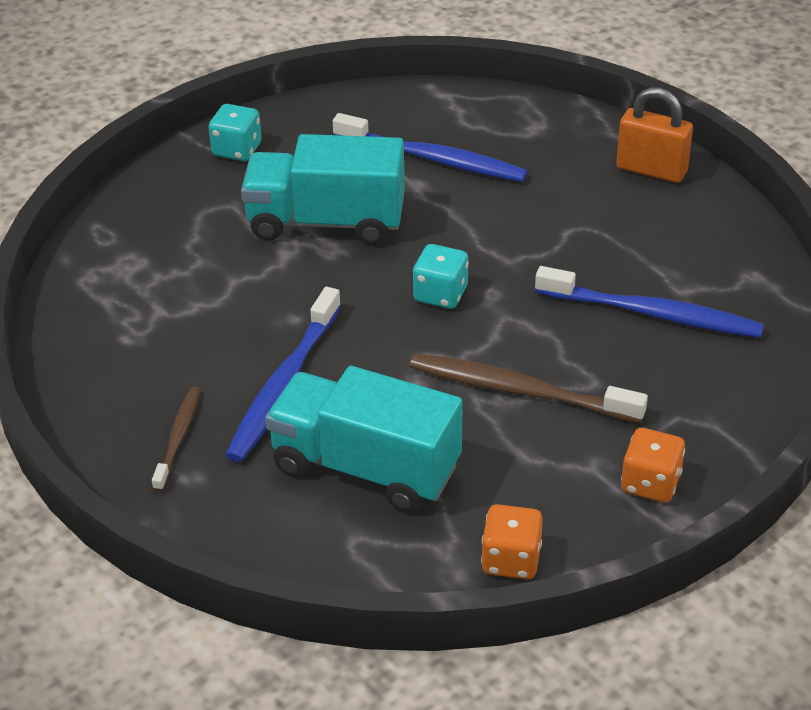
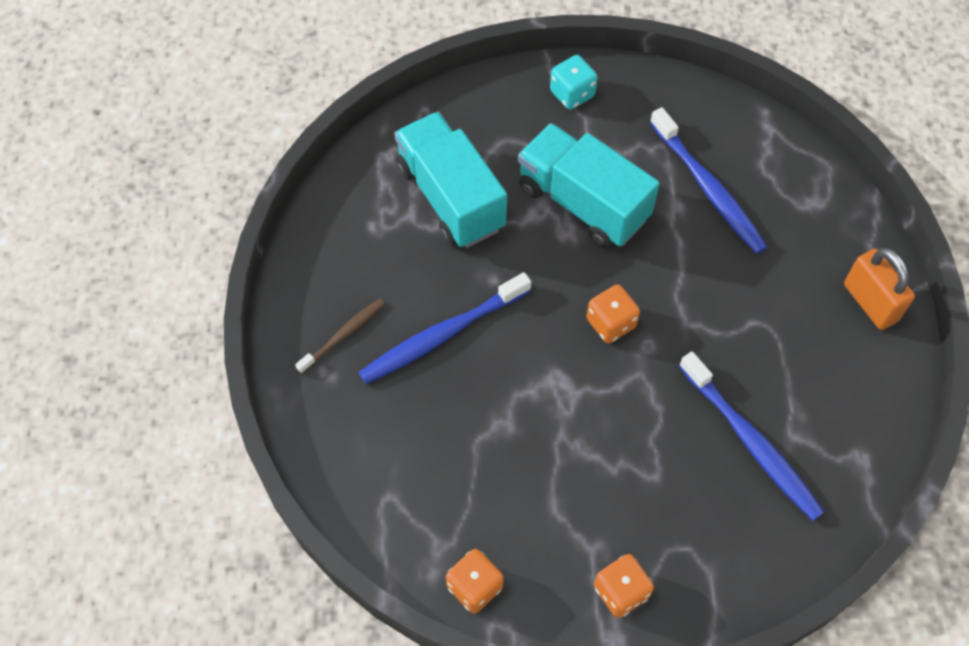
camera: 35 degrees right, 20 degrees up
turquoise truck [265,366,463,512] -> turquoise truck moved to [394,112,507,248]
brown toothbrush [410,353,648,423] -> none
turquoise dice [413,244,469,309] -> orange dice [587,284,640,343]

